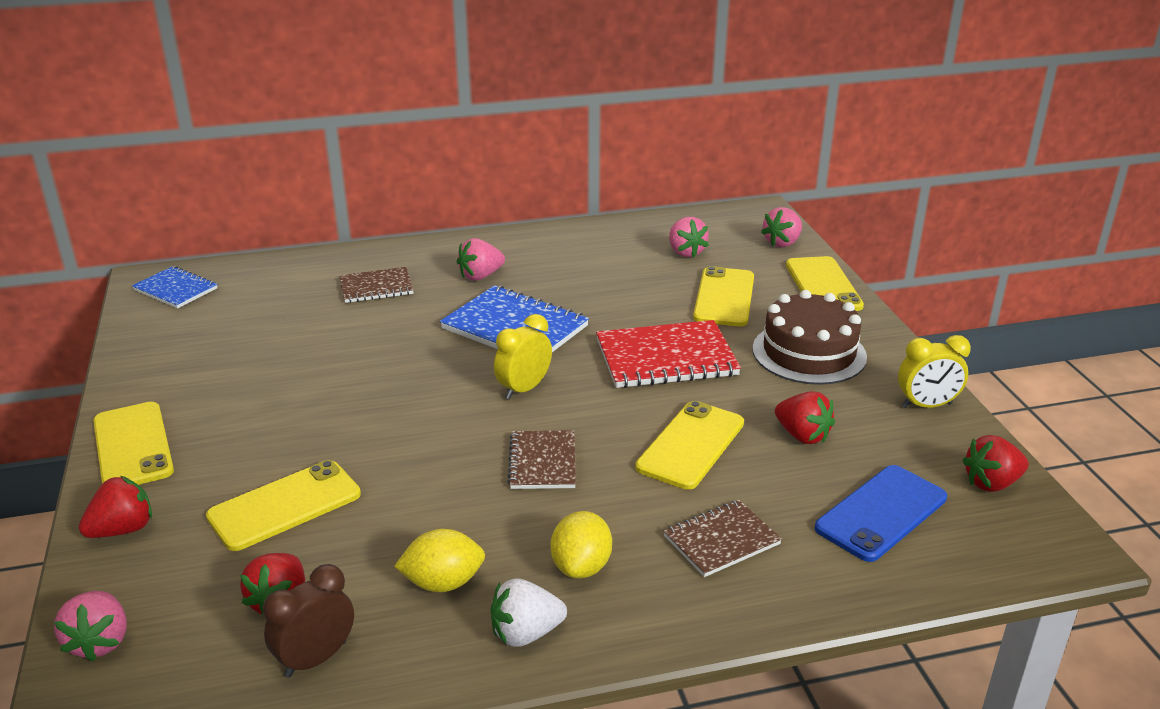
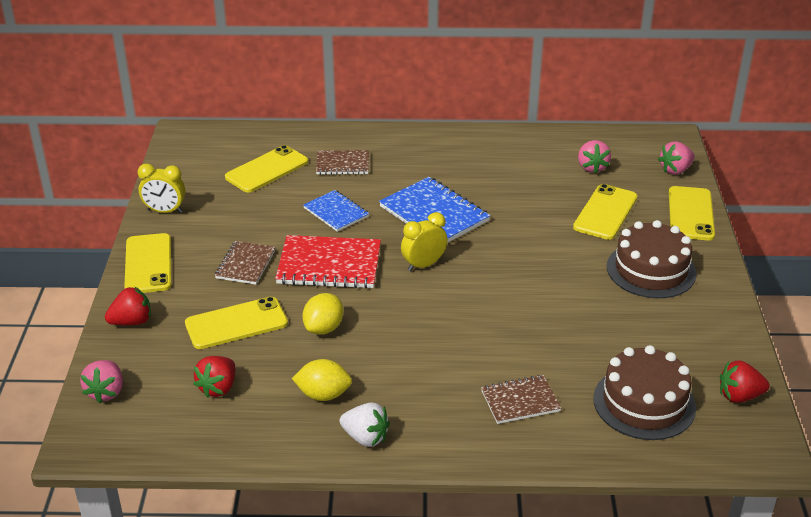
camera: 15 degrees right, 5 degrees up
blue notebook [132,266,218,309] -> blue notebook moved to [304,190,369,232]
brown clock [263,564,354,678] -> none
pink strawberry [457,238,505,281] -> none
white strawberry [491,579,567,647] -> white strawberry turned 150 degrees counterclockwise [340,402,390,447]
brown notebook [507,430,576,489] -> brown notebook moved to [215,241,275,285]
yellow lemon [551,511,612,578] -> yellow lemon moved to [302,293,344,334]
red notebook [596,320,741,388] -> red notebook moved to [275,235,381,289]
yellow phone [635,401,744,490] -> yellow phone moved to [225,145,308,193]
red strawberry [775,391,835,444] -> none
blue phone [815,465,947,562] -> brown cake [593,345,696,440]
yellow clock [898,335,971,408] -> yellow clock moved to [137,163,186,213]

